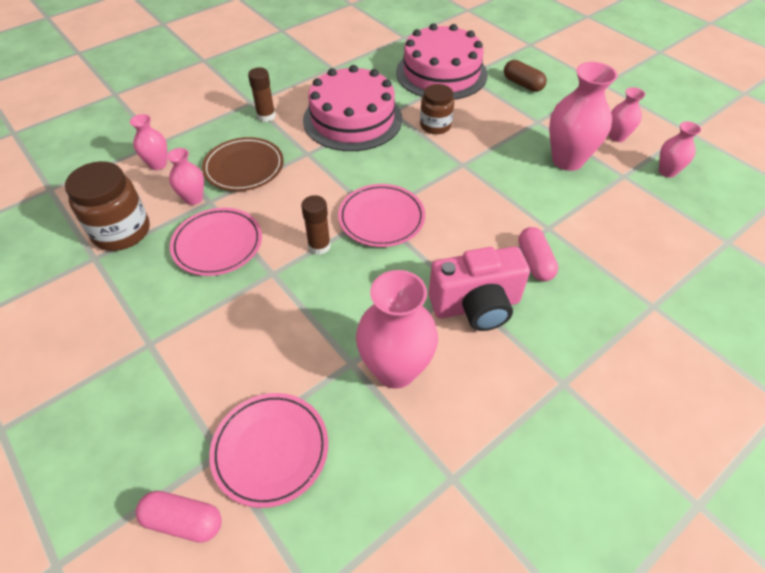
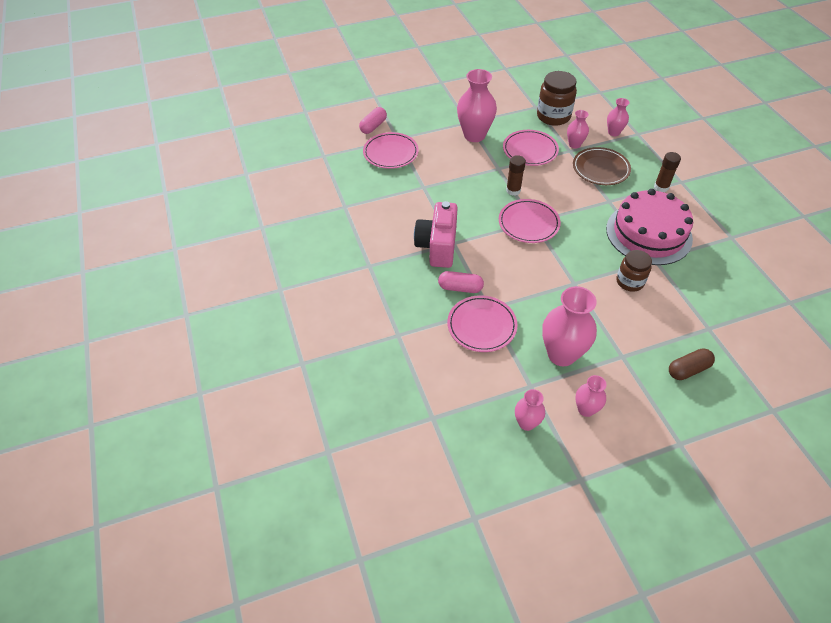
camera: 110 degrees right, 0 degrees up
pink vase [356,270,438,389] -> pink vase moved to [457,69,497,142]
pink cake [396,24,488,100] -> none
none -> pink plate [447,295,517,352]

